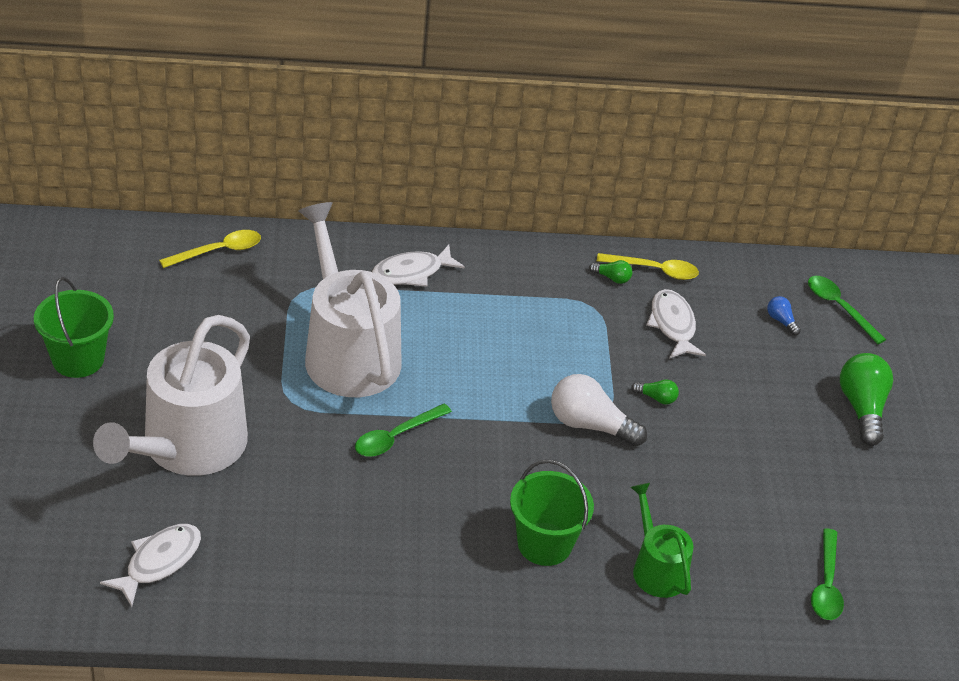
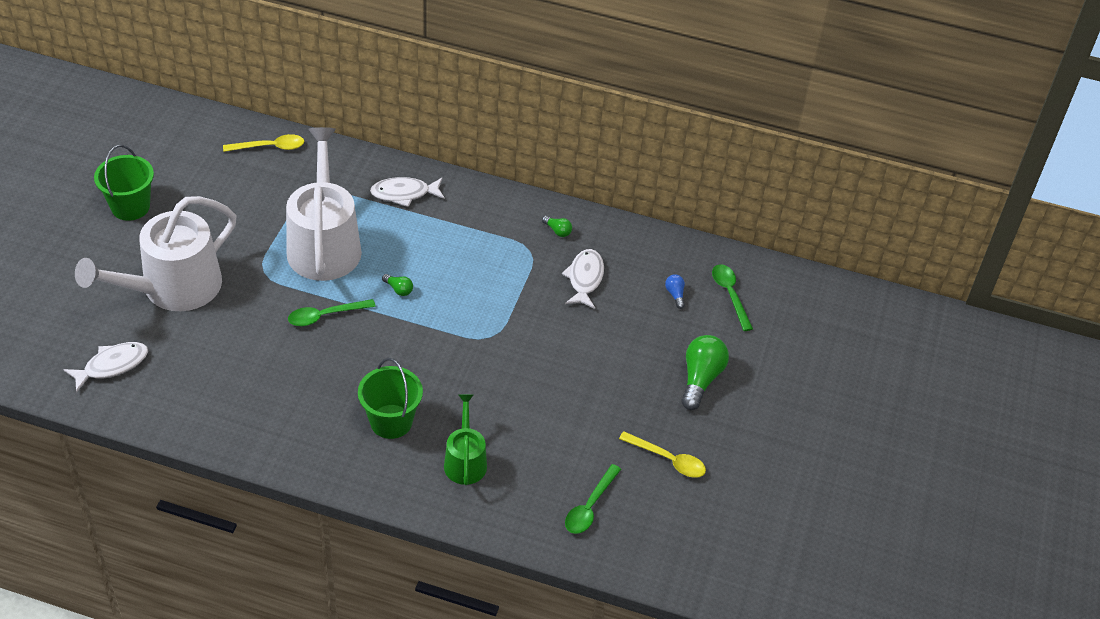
camera: 20 degrees right, 5 degrees up
white light bulb [551,374,647,447] -> none
yellow spoon [597,253,699,280] -> yellow spoon moved to [619,431,706,478]
green light bulb [631,379,679,405] -> green light bulb moved to [382,274,413,296]

